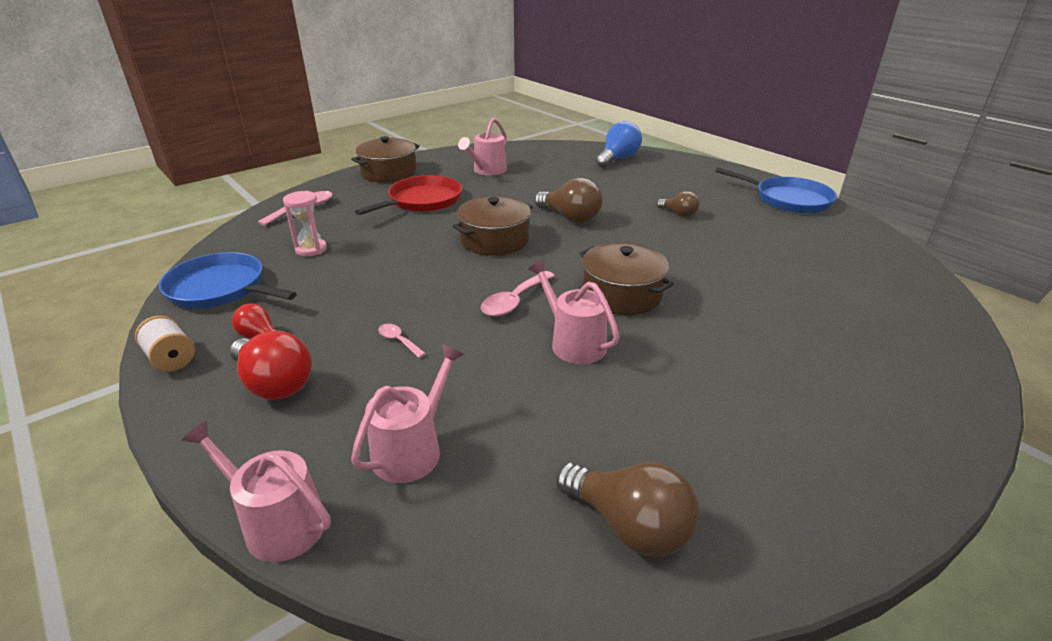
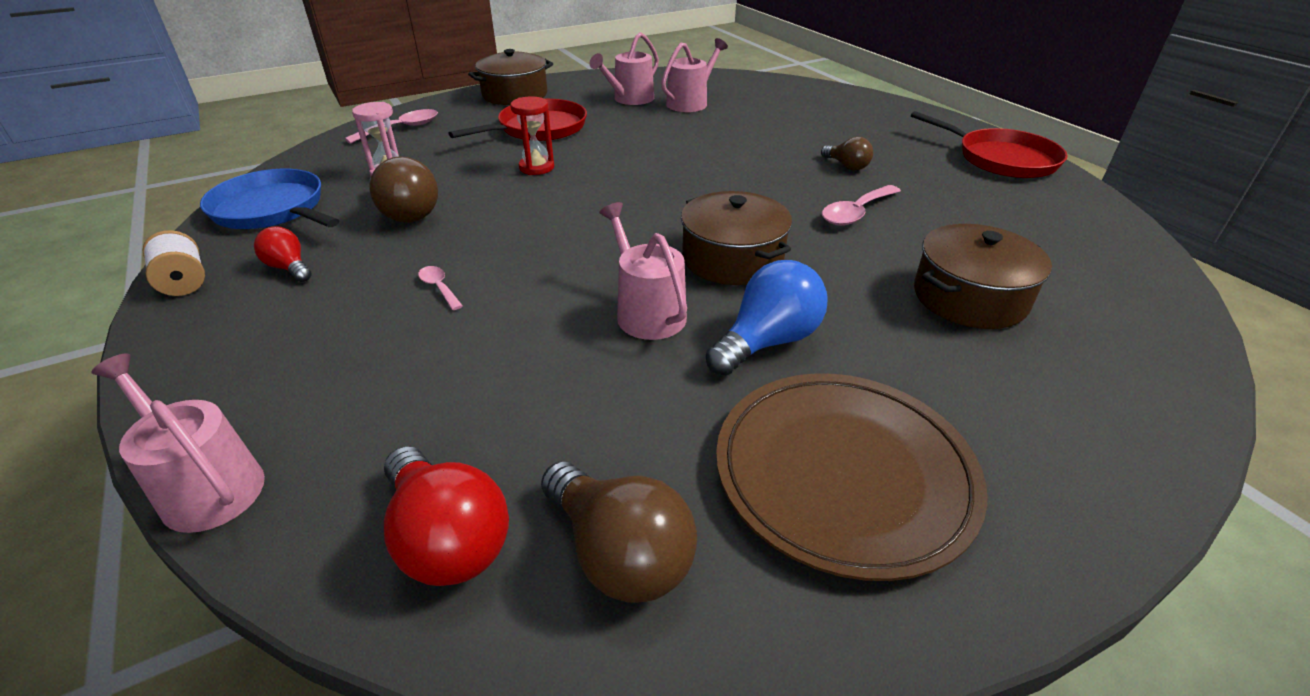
camera: 10 degrees right, 5 degrees up
red light bulb [230,331,312,400] -> red light bulb moved to [384,446,509,586]
pink watering can [351,344,464,483] -> pink watering can moved to [661,38,728,112]
brown pot [453,196,533,256] -> brown pot moved to [914,224,1052,329]
pink spoon [481,271,555,316] -> pink spoon moved to [822,185,901,226]
brown light bulb [535,178,603,223] -> brown light bulb moved to [369,156,438,223]
blue light bulb [596,121,642,168] -> blue light bulb moved to [706,260,828,376]
blue pan [715,168,837,213] -> red pan [911,111,1068,178]
none -> red hourglass [510,96,554,175]
none -> brown plate [716,373,988,581]

